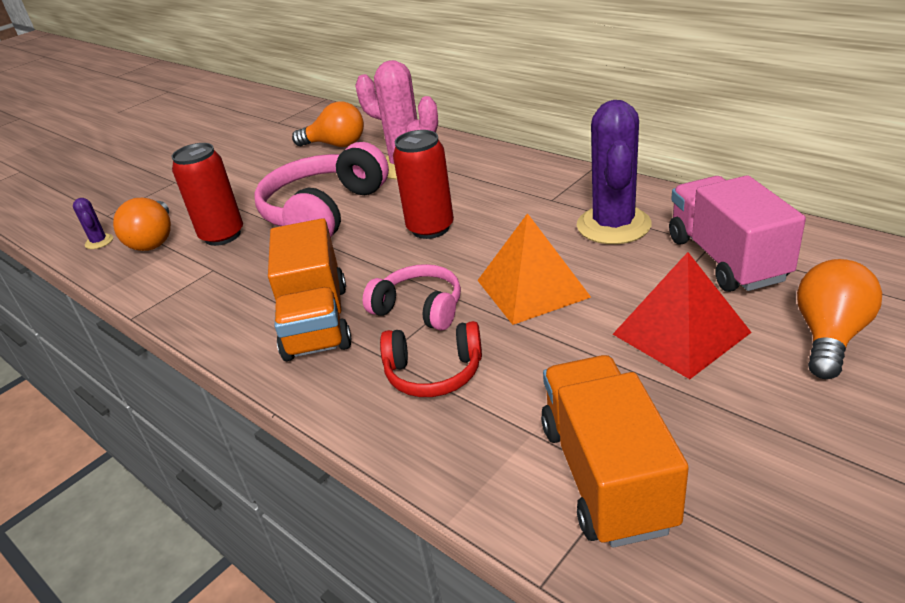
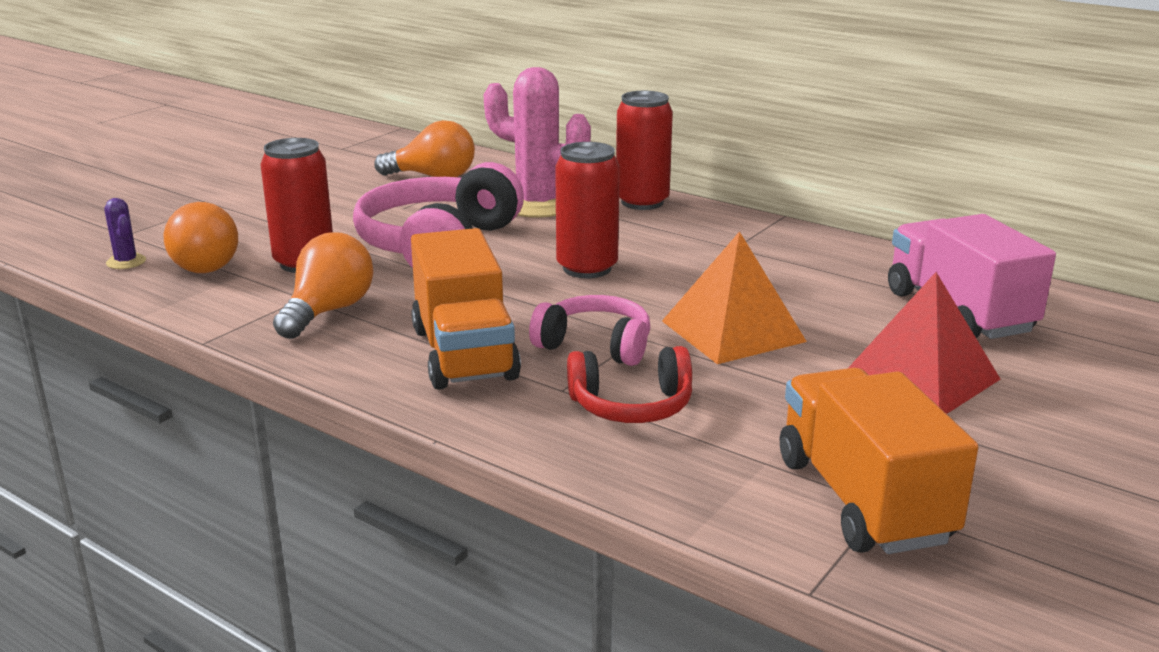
camera: 10 degrees left, 10 degrees down
purple cactus [577,100,651,244] -> none
orange light bulb [797,259,882,379] -> orange light bulb moved to [273,232,374,339]
none -> red can [616,91,673,210]

